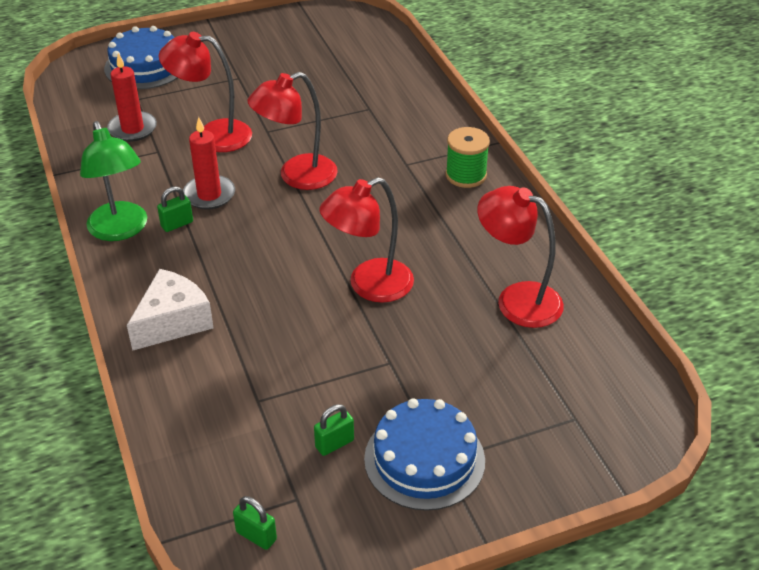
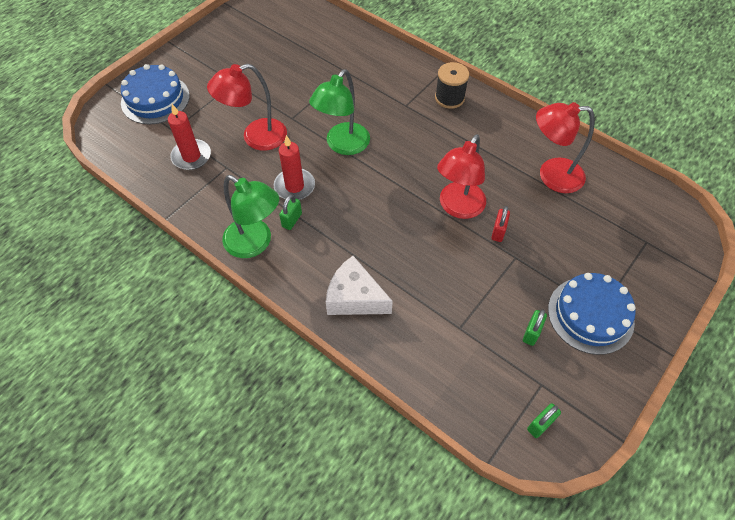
camera: 30 degrees left, 15 degrees up
white cheese [127,269,214,351] -> white cheese turned 75 degrees counterclockwise [326,256,393,315]
green padlock [233,496,277,550] -> green padlock turned 45 degrees counterclockwise [527,403,561,438]
red lamp [247,72,338,190] -> green lamp [309,69,370,155]
green spool [446,127,490,188] -> black spool [435,62,469,109]
none -> red padlock [491,206,510,242]

